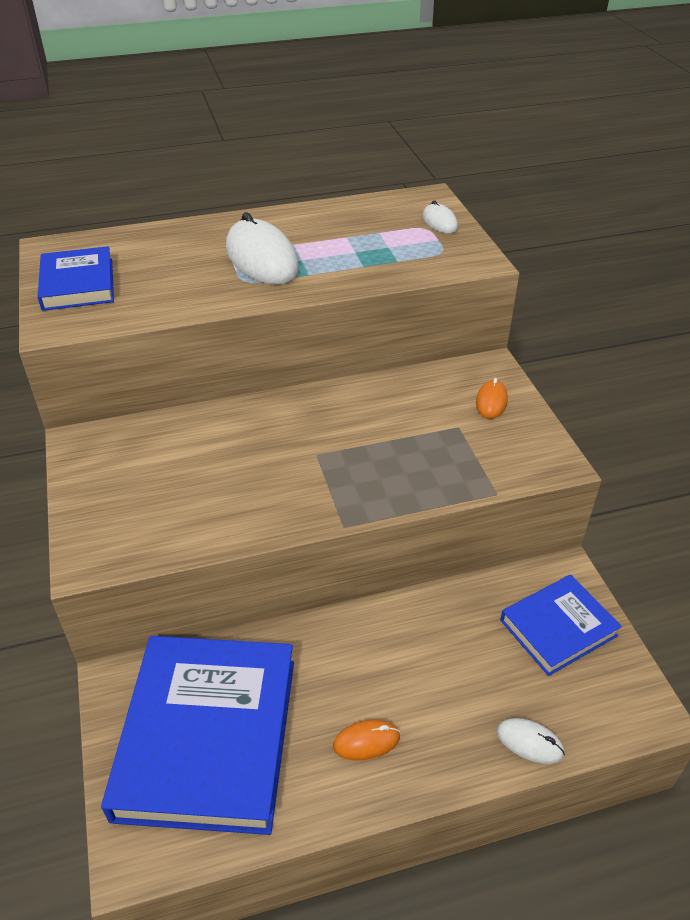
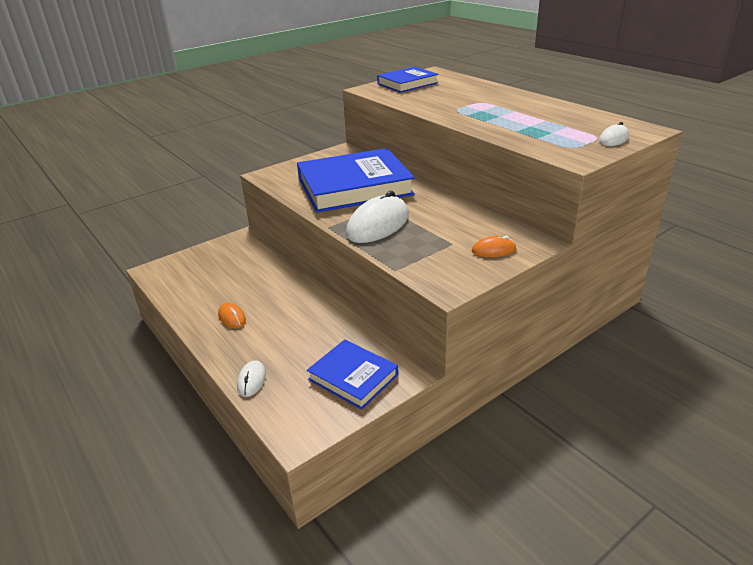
camera: 70 degrees right, 10 degrees down
blue book [101,636,294,835] -> blue book moved to [297,148,415,213]
white mouse [226,212,299,285] -> white mouse moved to [346,191,409,243]

